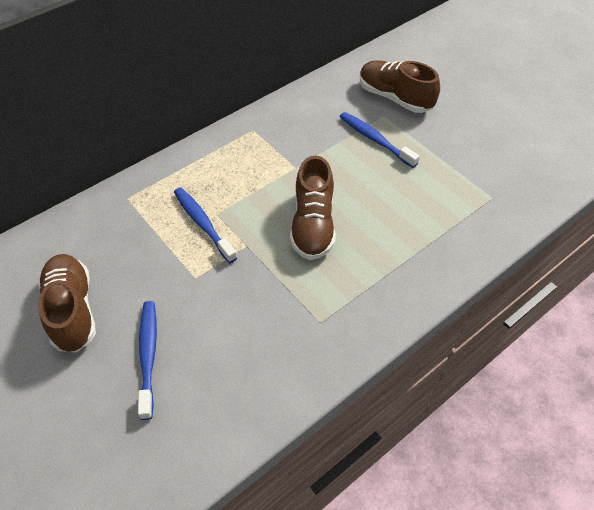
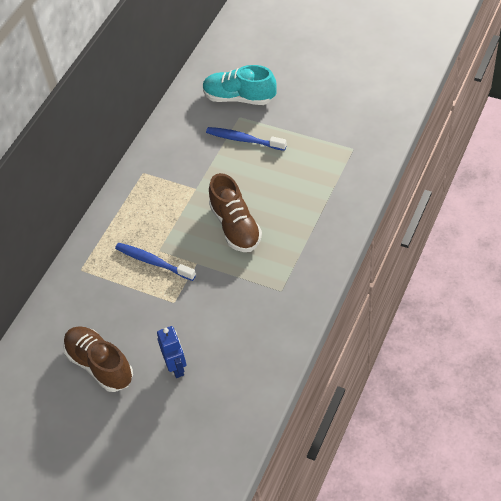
camera: 20 degrees left, 0 degrees up
blue toothbrush [138,301,157,420] -> blue robot [157,326,186,378]
brown shoe [360,60,440,113] -> turquoise shoe [203,65,277,105]

